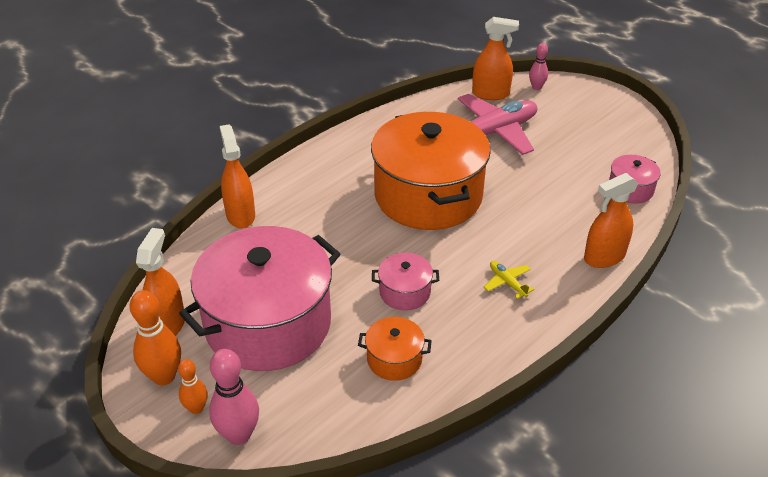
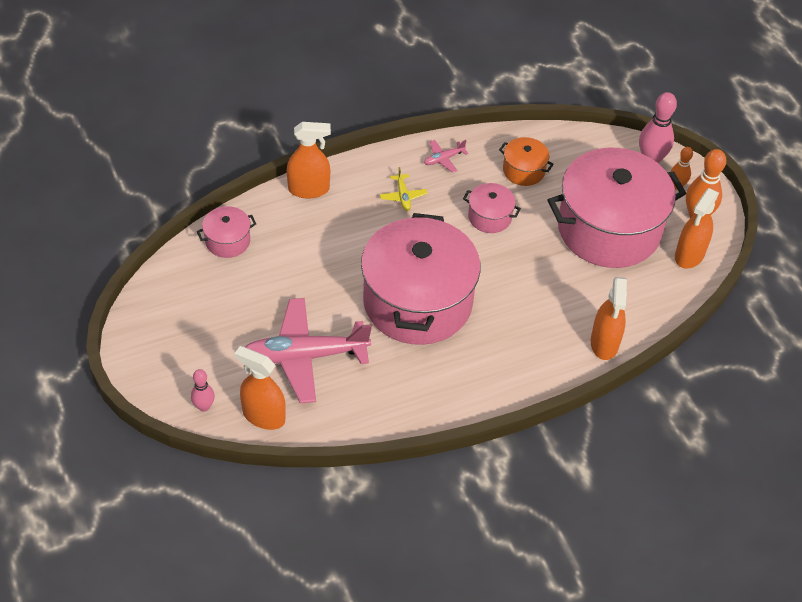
camera: 160 degrees left, 10 degrees up
orange pot [371,112,491,230] -> pink pot [361,213,480,345]
none -> pink plane [424,140,469,173]

